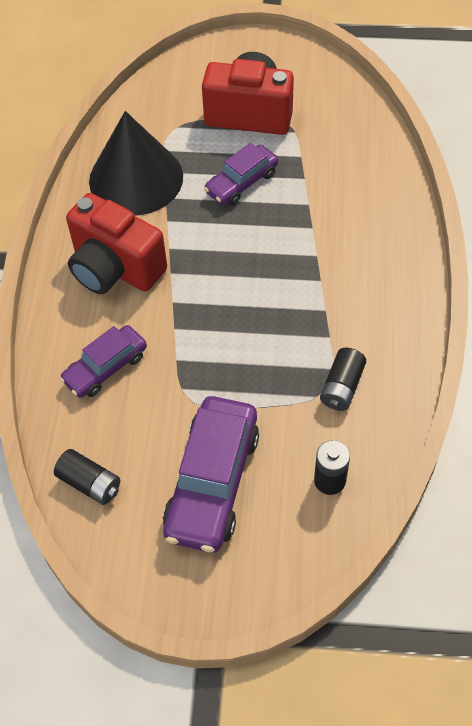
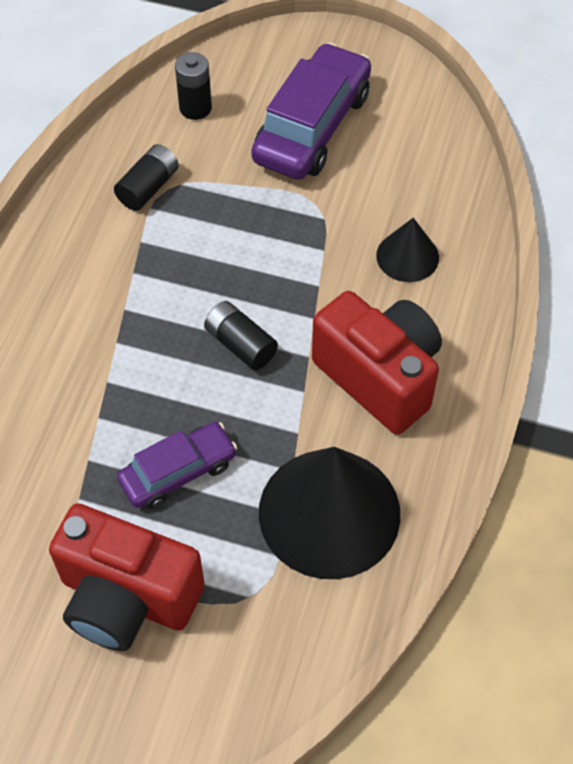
camera: 170 degrees left, 0 degrees up
black battery [54,449,120,505] -> black battery moved to [204,301,278,370]
purple car [60,325,147,398] -> black cone [376,218,439,282]

